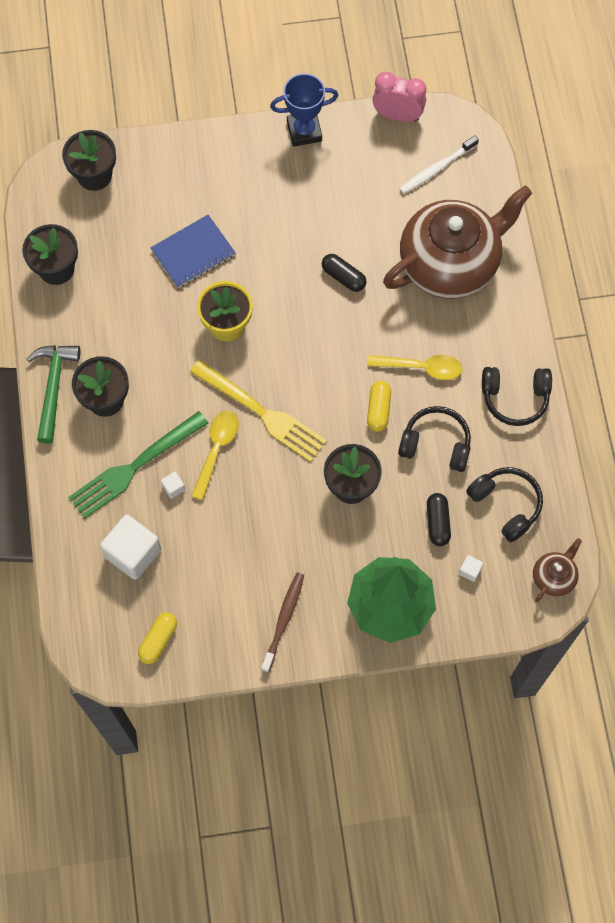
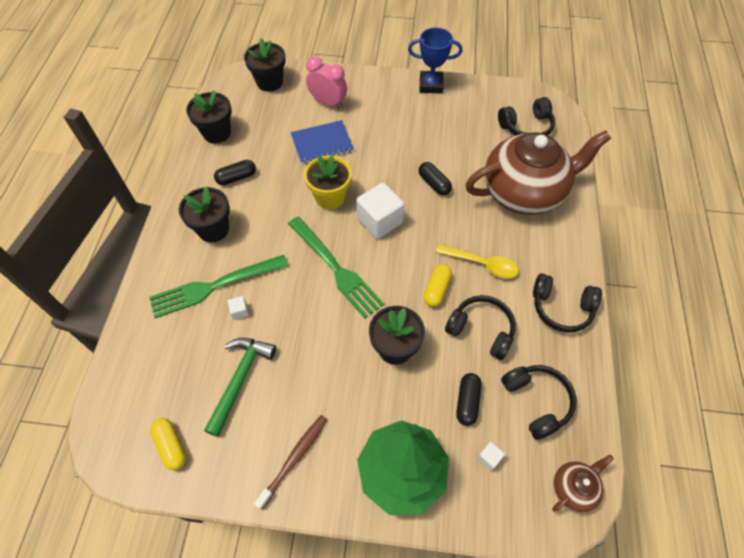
camera: 15 degrees right, 10 degrees down
green hammer [27,345,80,444] -> green hammer moved to [204,338,276,437]
white cube [100,515,161,580] -> white cube moved to [356,183,404,239]
yellow capsule [138,612,177,664] -> yellow capsule turned 75 degrees counterclockwise [150,418,186,470]
yellow fork [190,360,327,462] -> green fork [288,217,384,318]
yellow spoon [191,410,239,500] -> none
pink clock [372,72,426,122] -> pink clock moved to [306,56,347,109]
white toothbrush [399,135,479,194] -> black headphones [498,97,555,135]
none -> black capsule [214,160,256,185]

